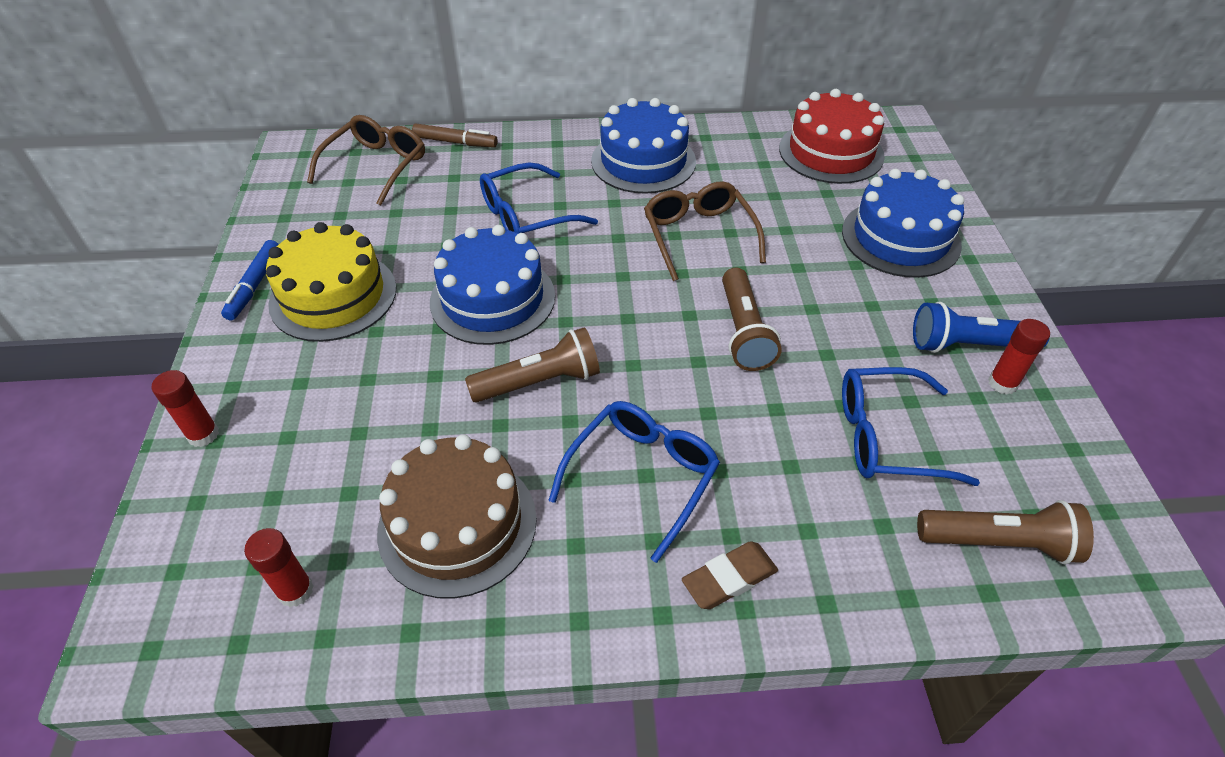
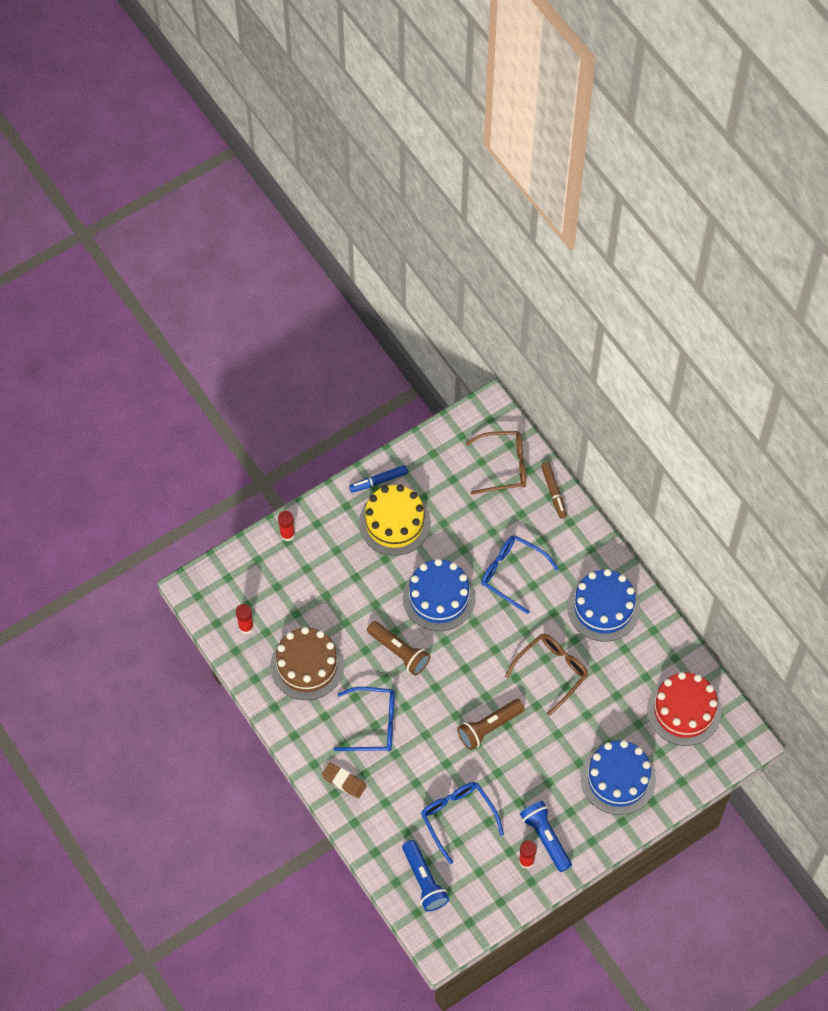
camera: 60 degrees right, 15 degrees up
brown flashlight [917,500,1094,565] -> blue flashlight [402,840,449,912]

